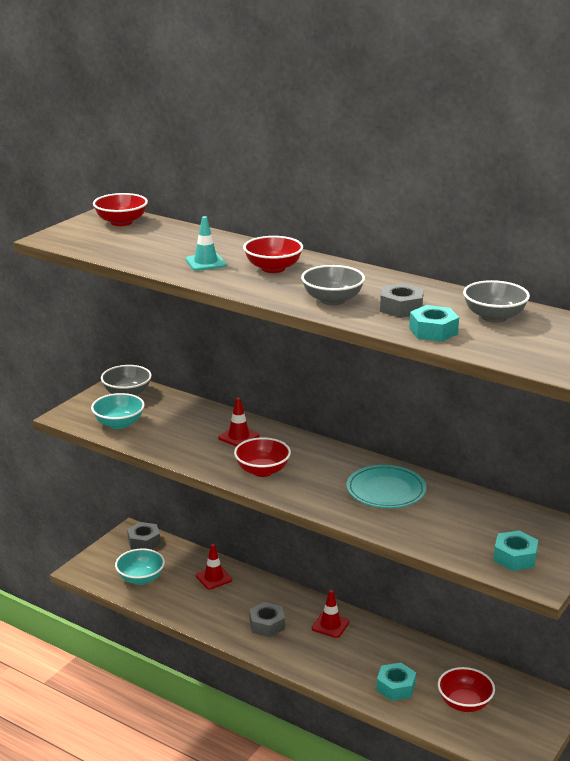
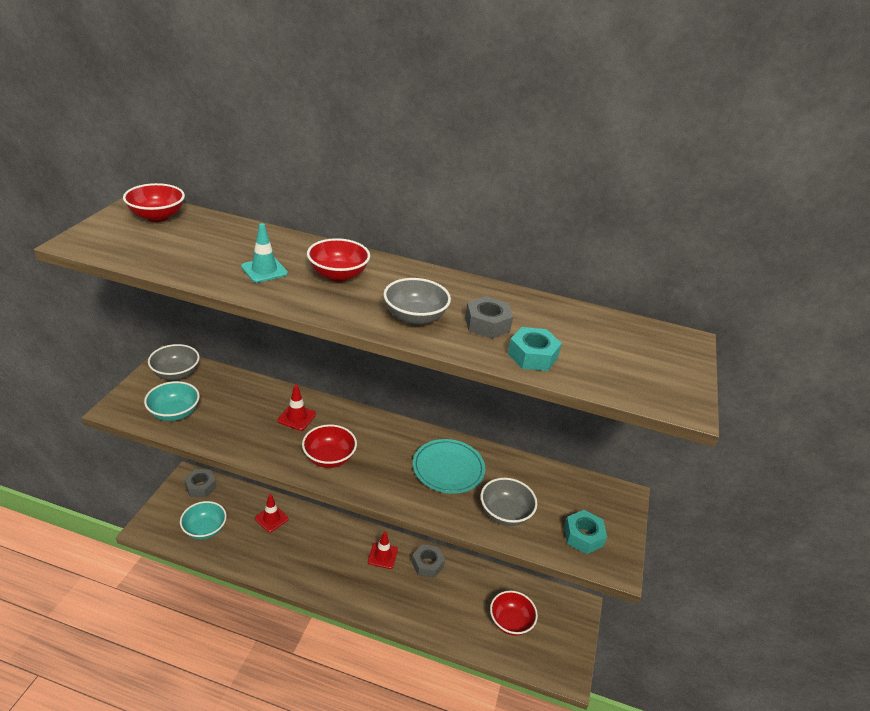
camera: 20 degrees left, 10 degrees up
grey nut [249,602,285,637] -> grey nut moved to [412,544,445,578]
turquoise nut [376,663,416,701] -> none
grey bowl [463,280,530,323] -> grey bowl moved to [481,478,537,526]

